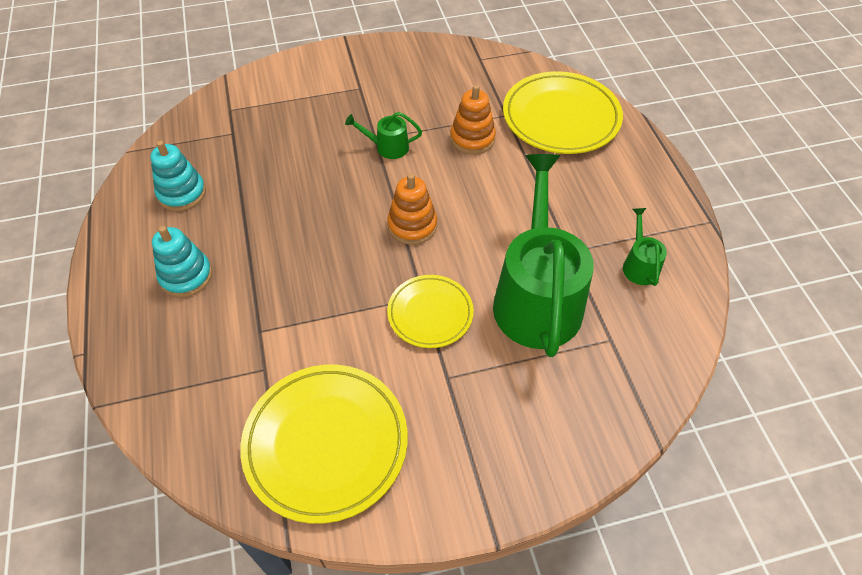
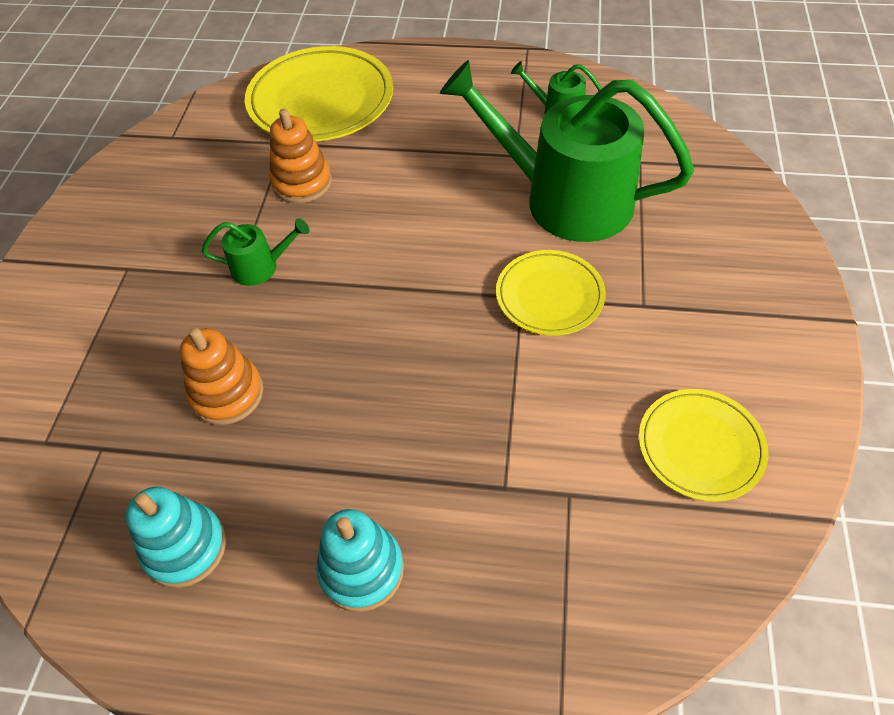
camera: 65 degrees left, 0 degrees up
yellow plate [240,365,408,524] -> yellow plate [639,389,769,502], size x0.59
green watering can [345,112,422,159] -> green watering can turned 120 degrees counterclockwise [202,218,310,286]
orange stacking toy [387,173,437,245] -> orange stacking toy moved to [180,328,263,425]

